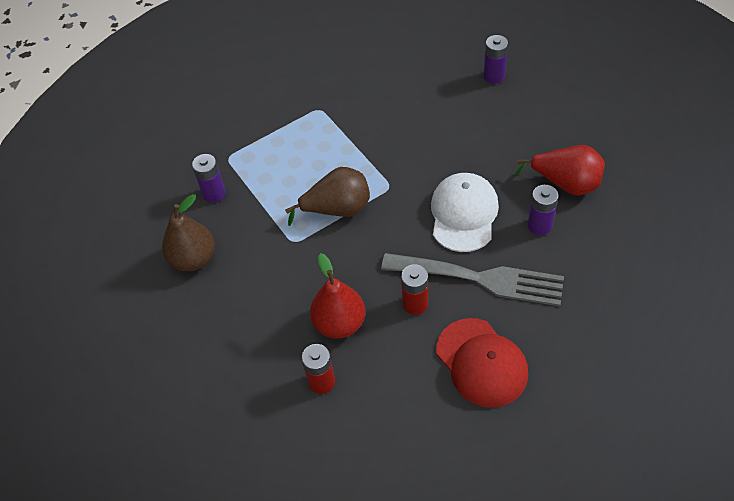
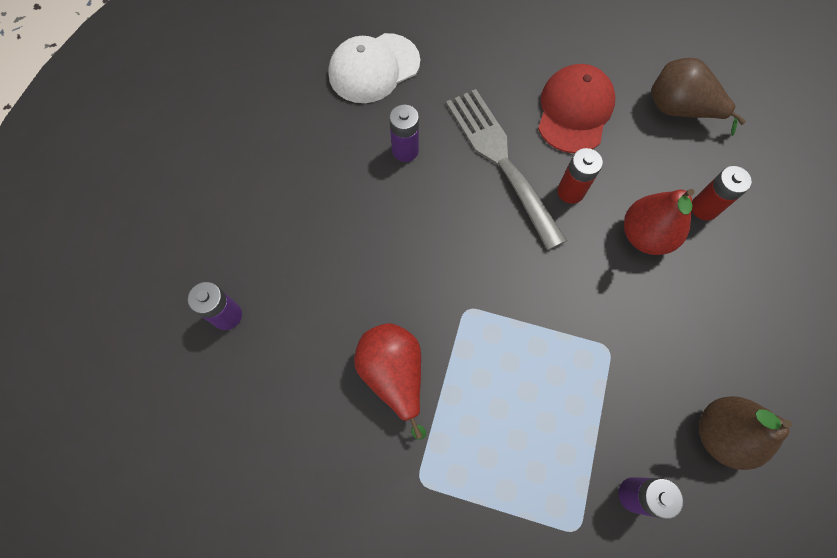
camera: 135 degrees left, 15 degrees up
brown pear [285,167,370,226] -> brown pear moved to [651,58,746,136]
white cap [431,173,499,252] -> white cap moved to [328,33,420,103]
red pear [515,145,605,196] -> red pear moved to [354,323,426,440]

